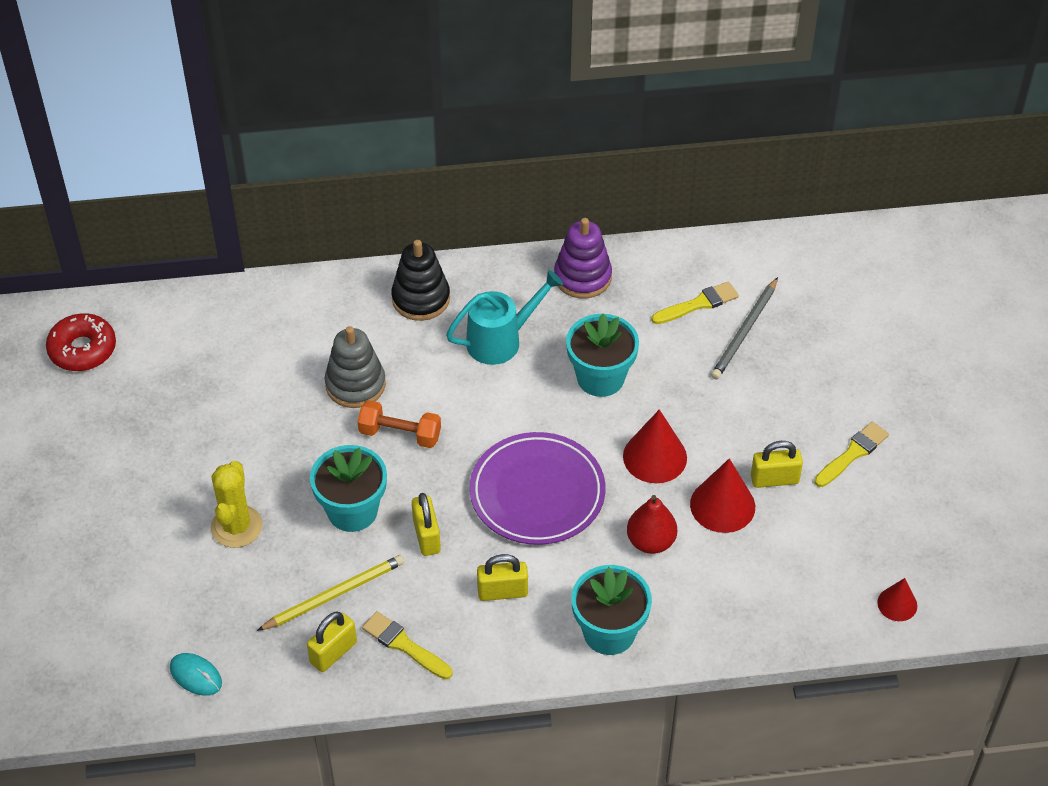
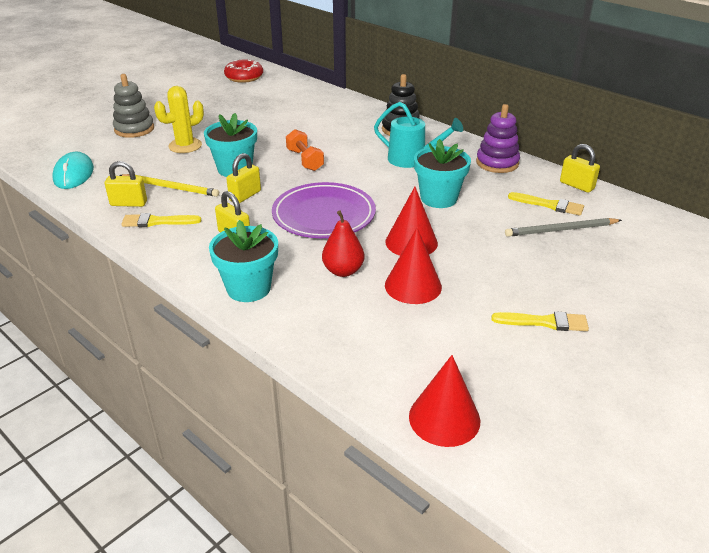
camera: 50 degrees right, 15 degrees down
turquoise mouse [170,653,222,696] -> turquoise mouse [52,152,94,189], size x1.55
grey stacking toy [325,326,386,408] -> grey stacking toy moved to [113,74,154,138]
yellow brush [362,611,452,680] -> yellow brush turned 90 degrees counterclockwise [121,213,201,227]
yellow padlock [751,441,803,488] -> yellow padlock moved to [560,144,600,193]
red cone [877,578,917,621] -> red cone [409,355,480,447], size x1.70

